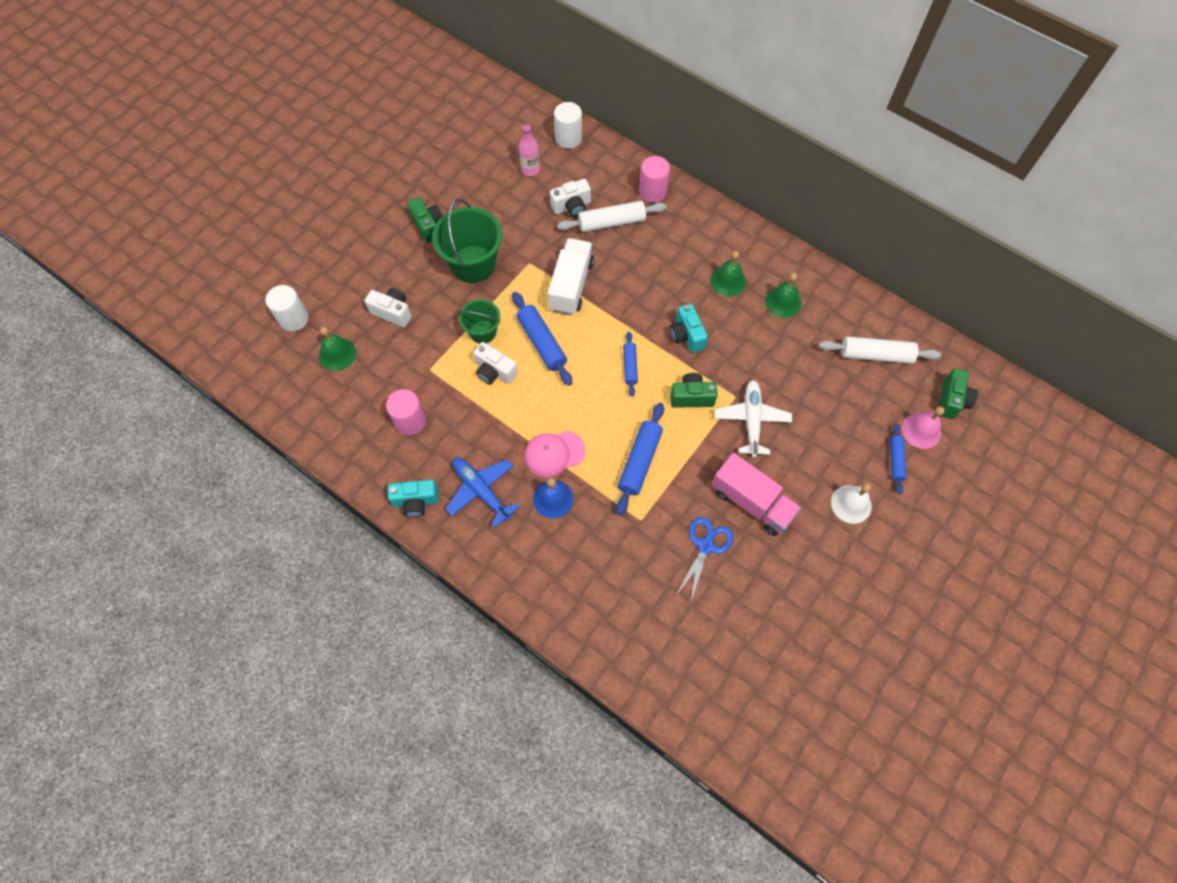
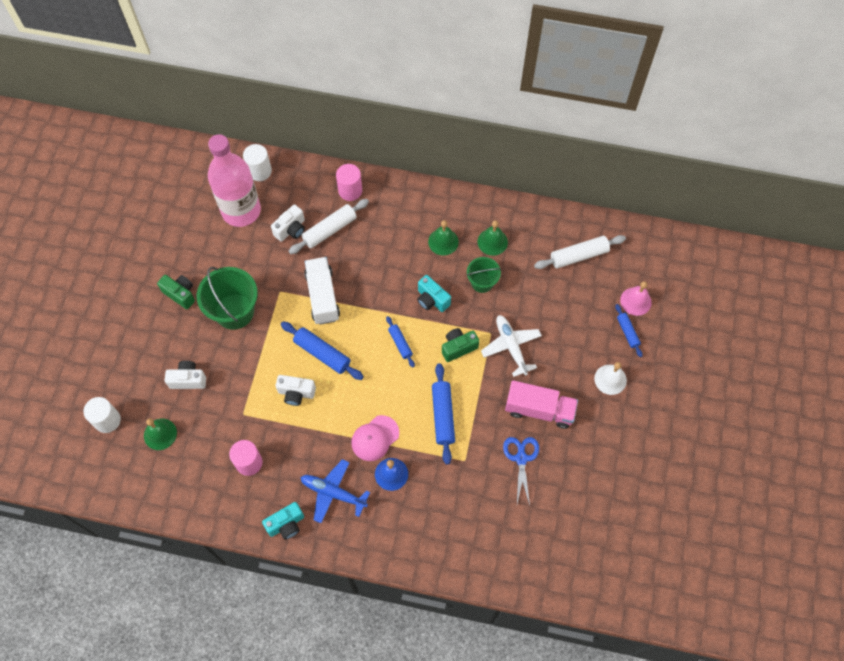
camera: 25 degrees left, 0 degrees up
green bucket [459,299,500,344] -> green bucket moved to [466,257,501,293]
pink bottle [519,124,540,176] -> pink bottle [208,134,261,227], size x2.38
green camera [939,368,978,419] -> none

